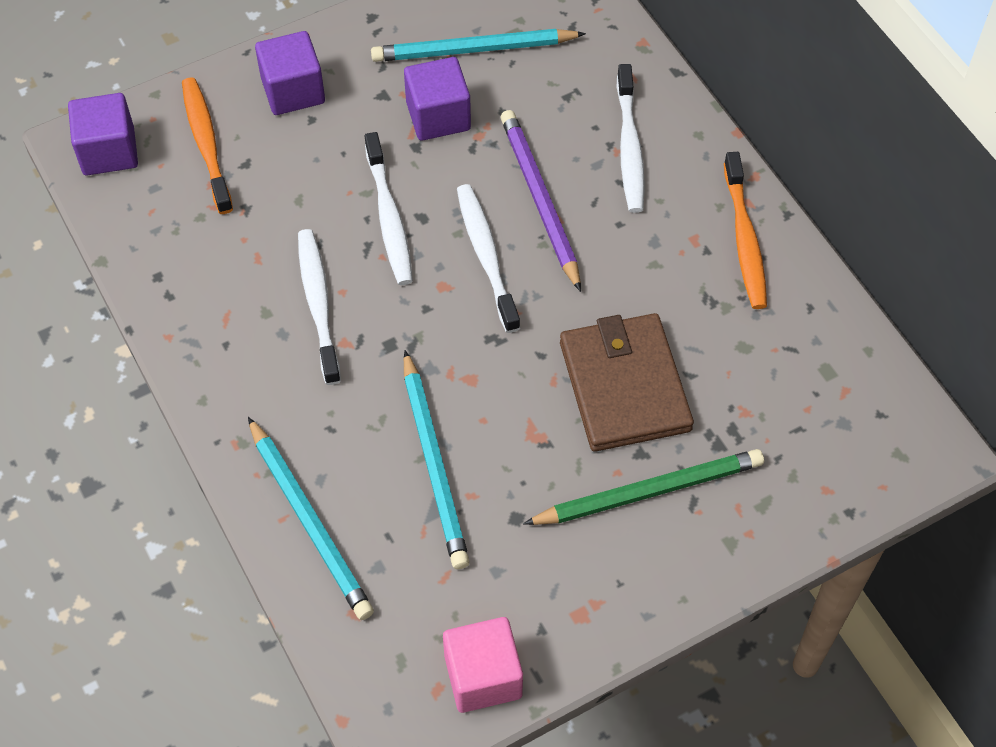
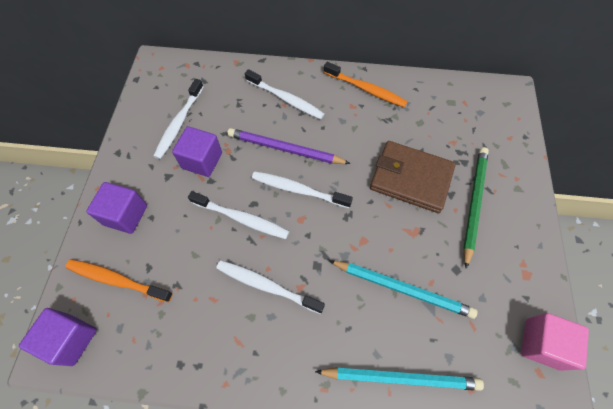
camera: 55 degrees left, 5 degrees up
turquoise pencil [371,29,586,62] -> white toothbrush [153,79,204,159]

